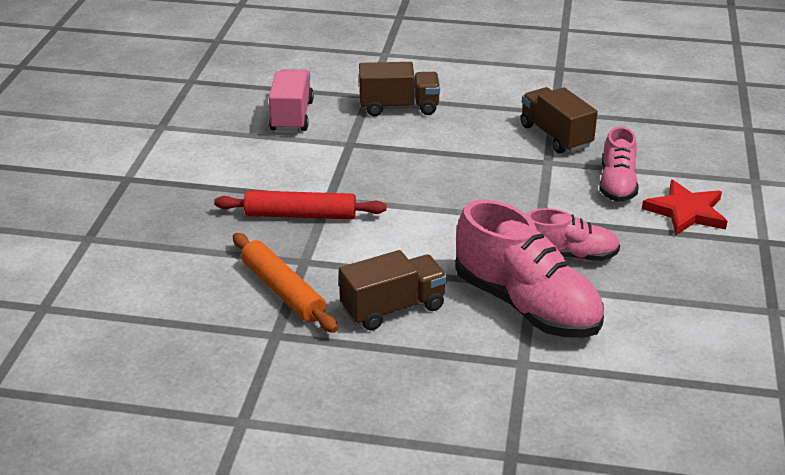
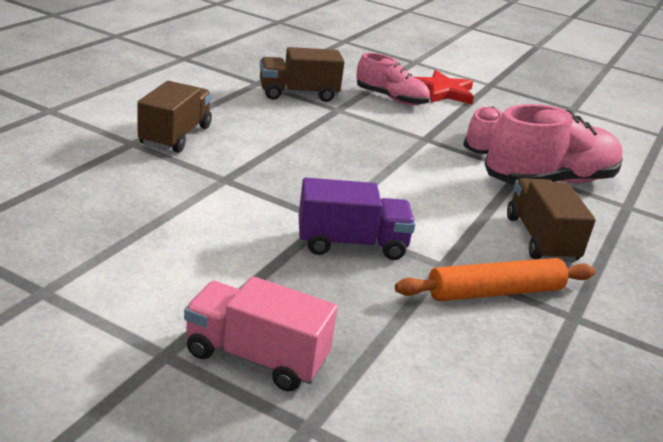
camera: 75 degrees left, 5 degrees down
red rolling pin [214,190,386,219] -> purple truck [299,178,415,260]
pink truck [269,69,314,132] -> pink truck moved to [184,276,338,392]

